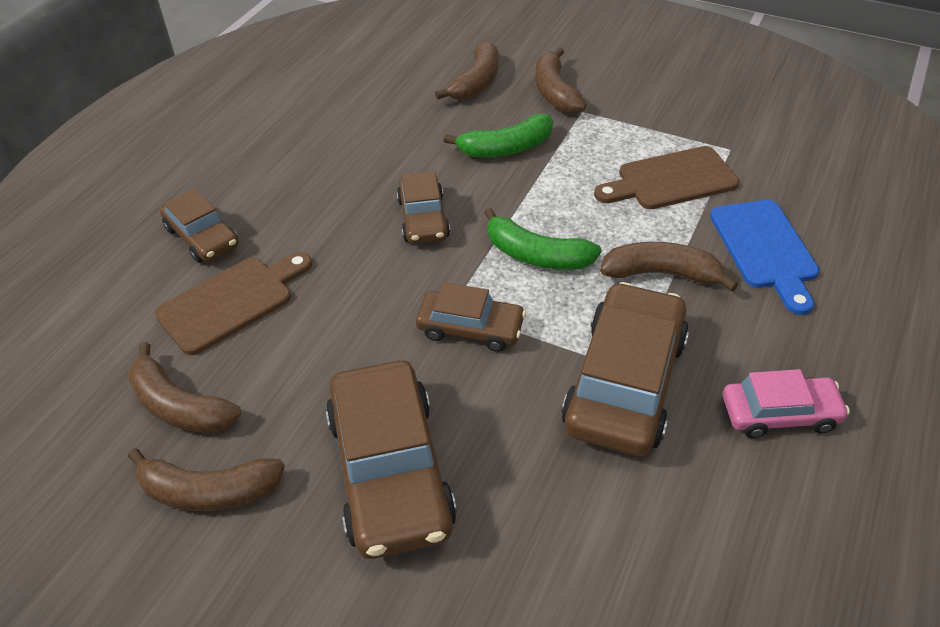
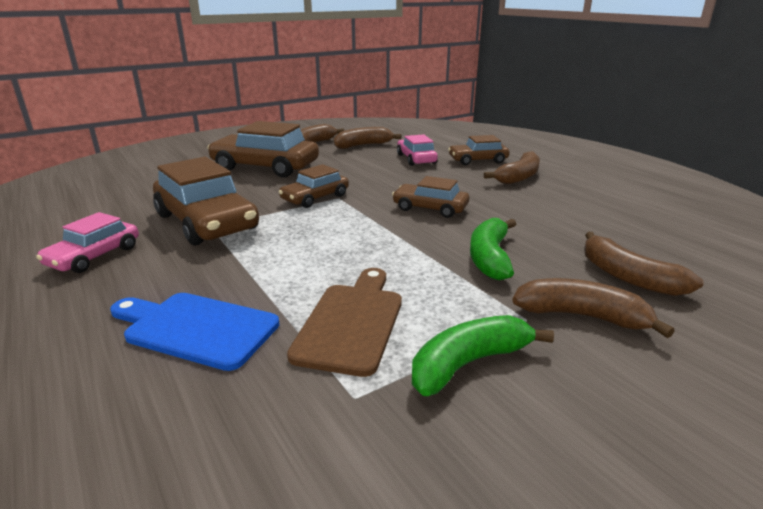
camera: 120 degrees right, 20 degrees down
brown cutting board [154,252,312,355] -> pink car [397,134,438,166]
green banana [484,208,601,270] -> green banana moved to [412,315,554,396]
brown banana [600,242,738,291] -> brown banana moved to [484,151,540,184]

